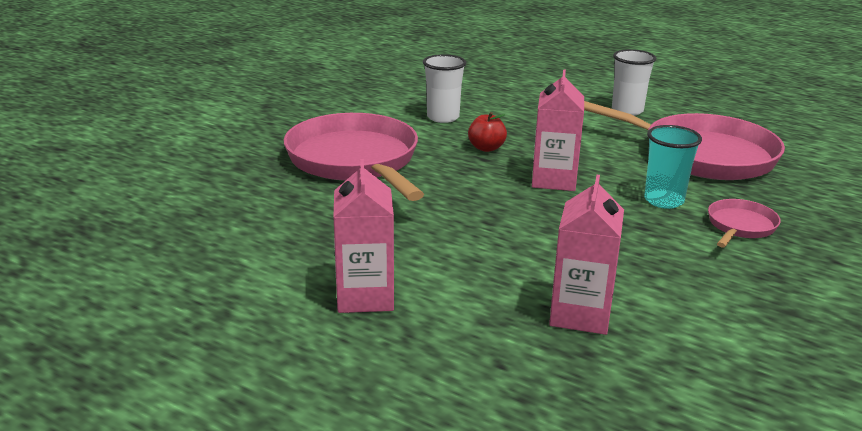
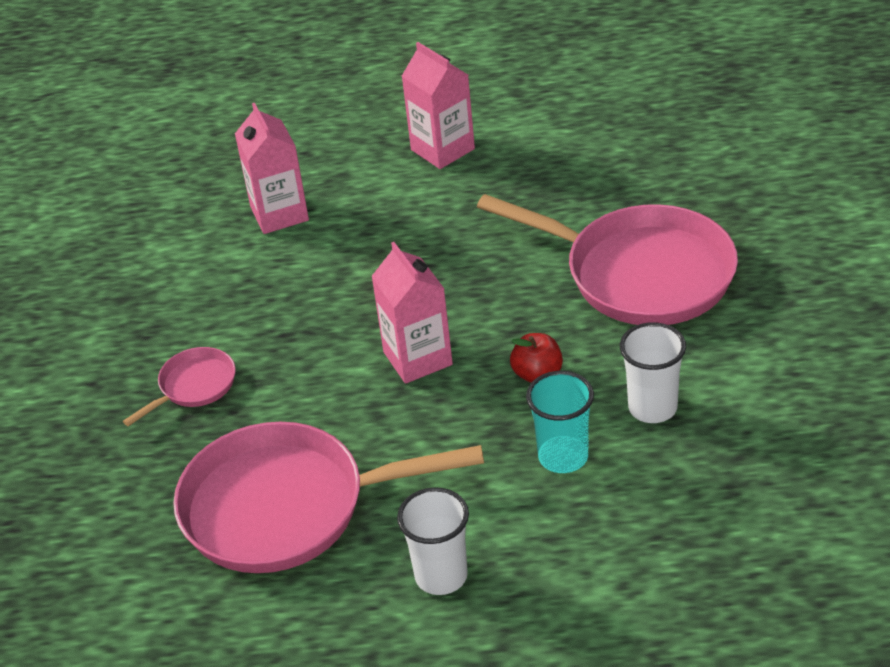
camera: 150 degrees right, 15 degrees up
turquoise cup [644,125,702,209] -> turquoise cup moved to [526,371,594,473]
pink pan [708,199,781,248] -> pink pan turned 135 degrees counterclockwise [123,347,236,426]

